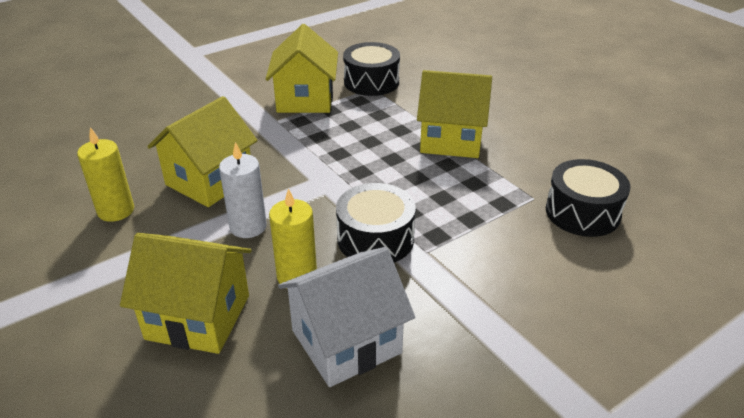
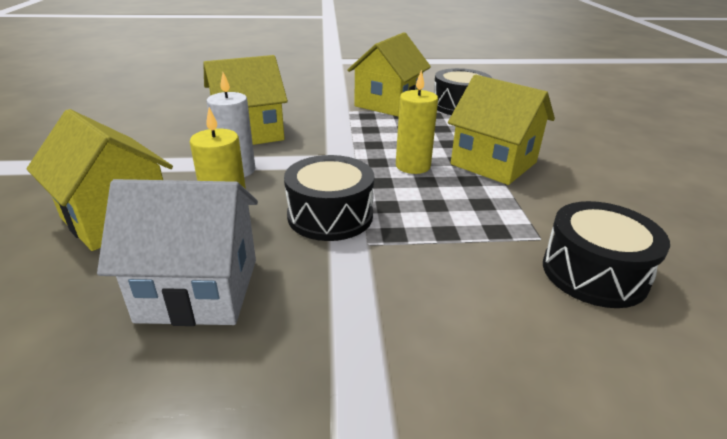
camera: 30 degrees right, 5 degrees down
yellow candle [77,127,134,222] -> yellow candle moved to [396,70,438,174]

